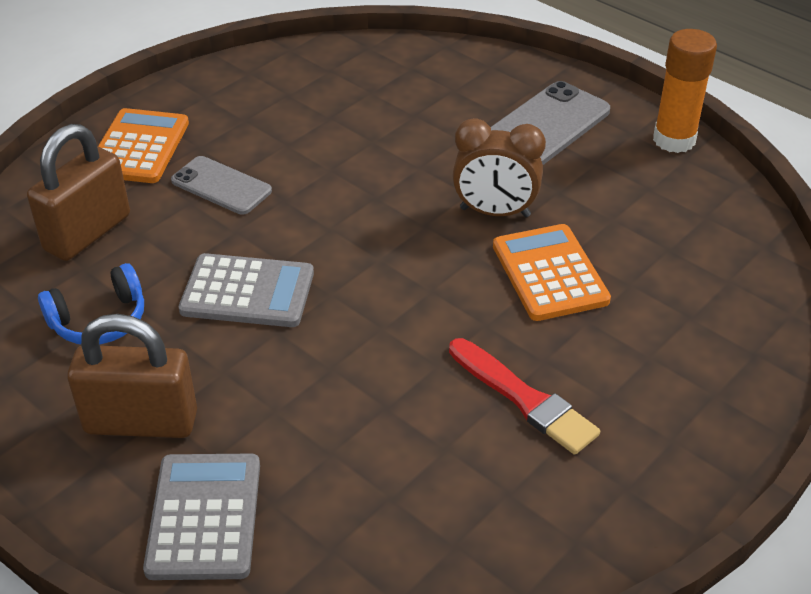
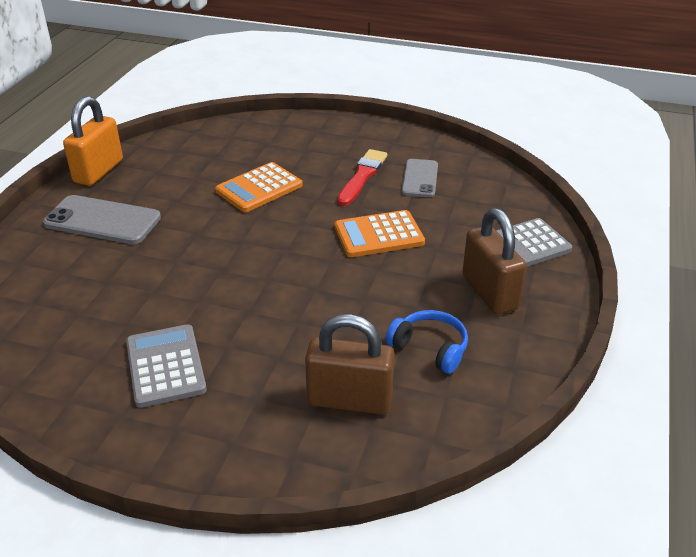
camera: 115 degrees left, 5 degrees down
orange calculator [98,108,189,183] -> orange calculator moved to [335,210,425,257]
grey phone [171,156,272,215] -> grey phone moved to [402,159,438,197]
grey calculator [179,253,314,327] -> grey calculator moved to [126,324,207,408]
brown clock [452,118,546,217] -> none
orange glue stick [653,29,717,153] -> orange padlock [63,96,123,186]

